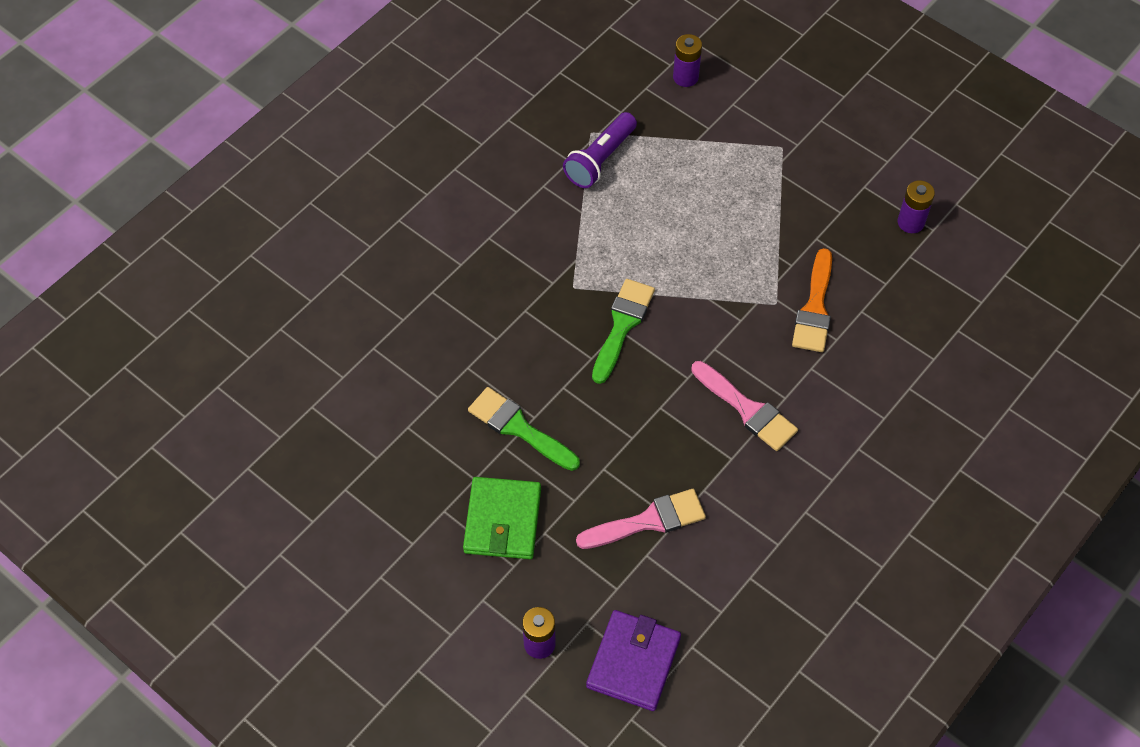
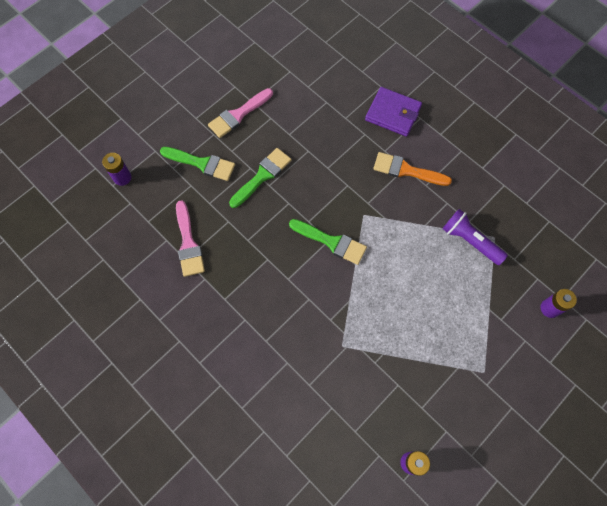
camera: 95 degrees right, 10 degrees up
green wallet [463,477,541,559] -> green brush [160,147,235,181]
purple wallet [586,610,681,711] -> purple wallet moved to [365,87,422,137]
pink brush [691,361,798,451] -> pink brush moved to [208,88,273,138]
orange brush [792,248,832,352] -> orange brush moved to [373,152,452,186]

